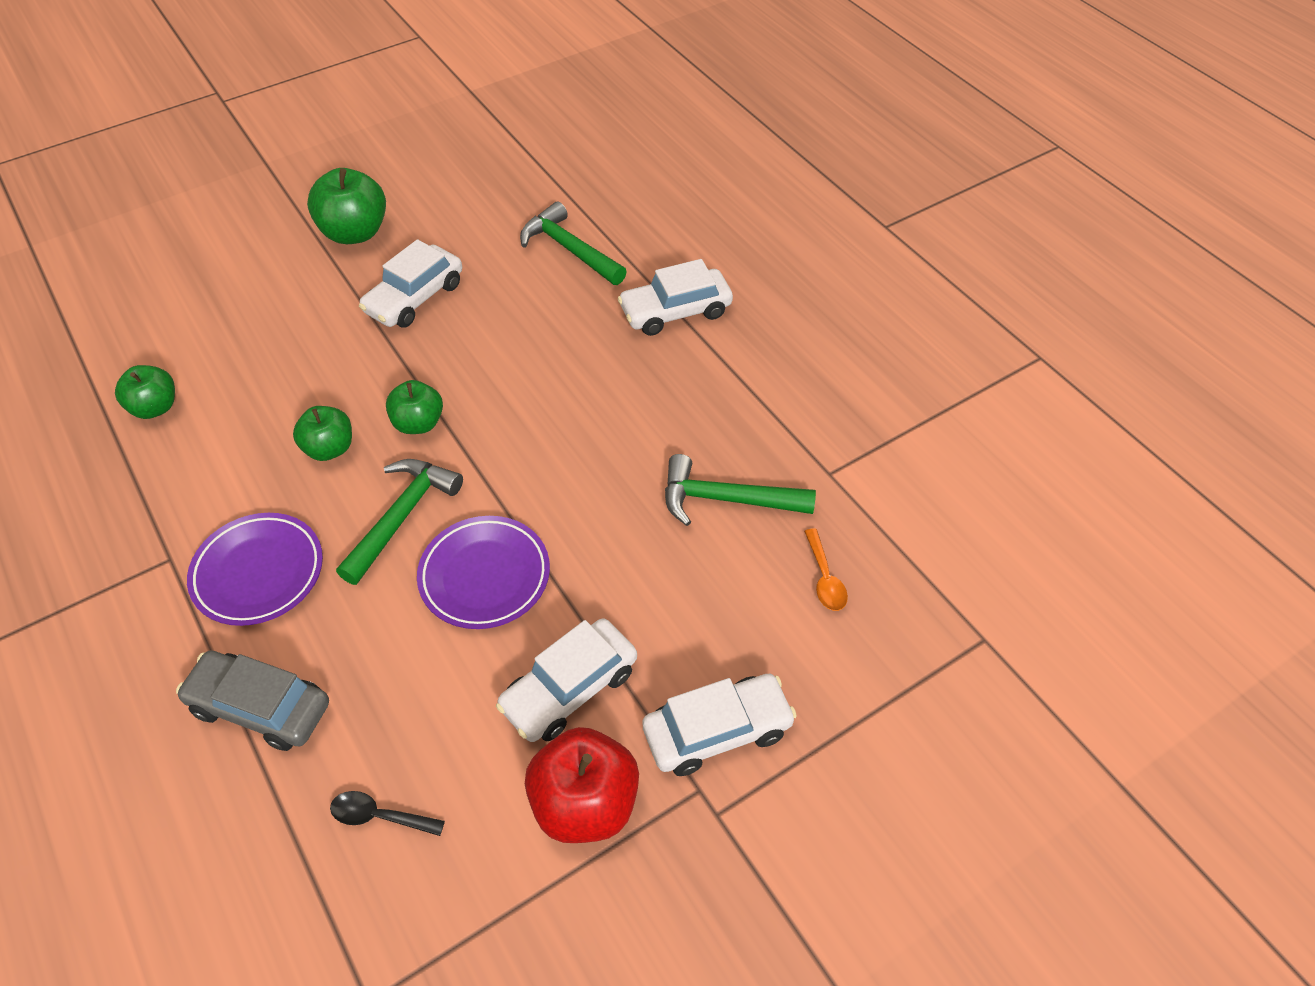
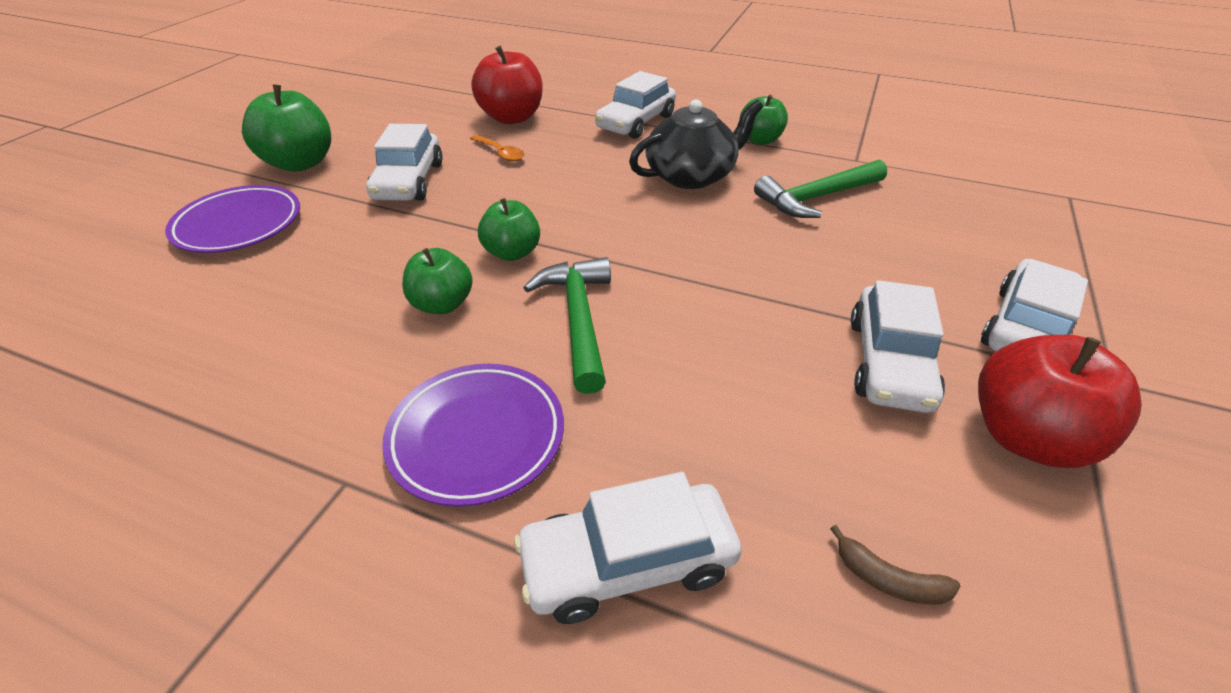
camera: 35 degrees left, 10 degrees down
green apple [115,365,175,419] -> green apple moved to [740,95,788,145]
grey car [176,650,329,751] -> white car [514,472,742,624]
black spoon [330,791,445,836] -> brown banana [830,525,960,605]
purple plate [417,516,550,629] -> purple plate moved to [165,185,300,253]
green hammer [520,201,627,285] -> red apple [471,45,543,124]
orange spoon [804,528,848,611] -> orange spoon moved to [470,135,525,162]
none -> black teapot [629,99,763,189]

